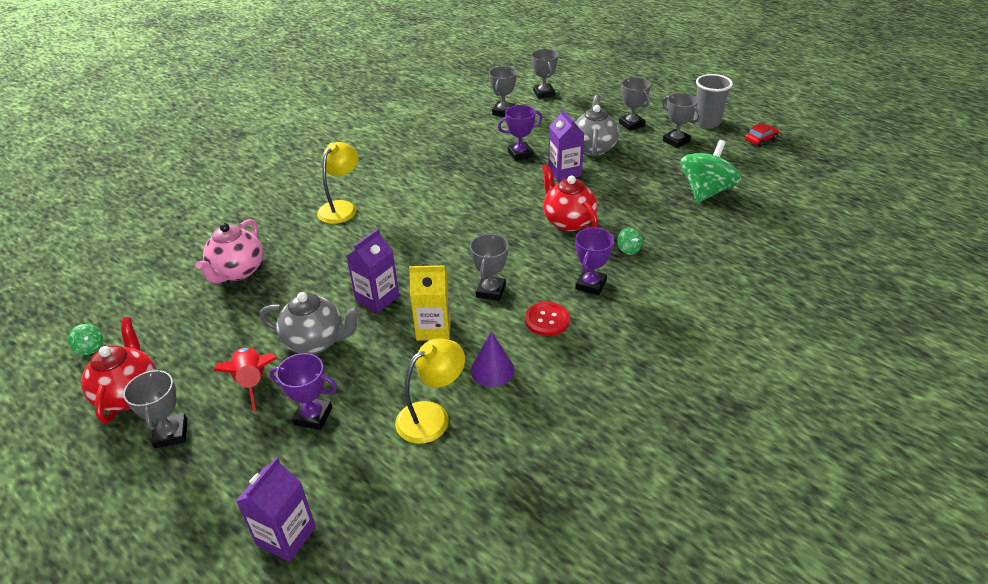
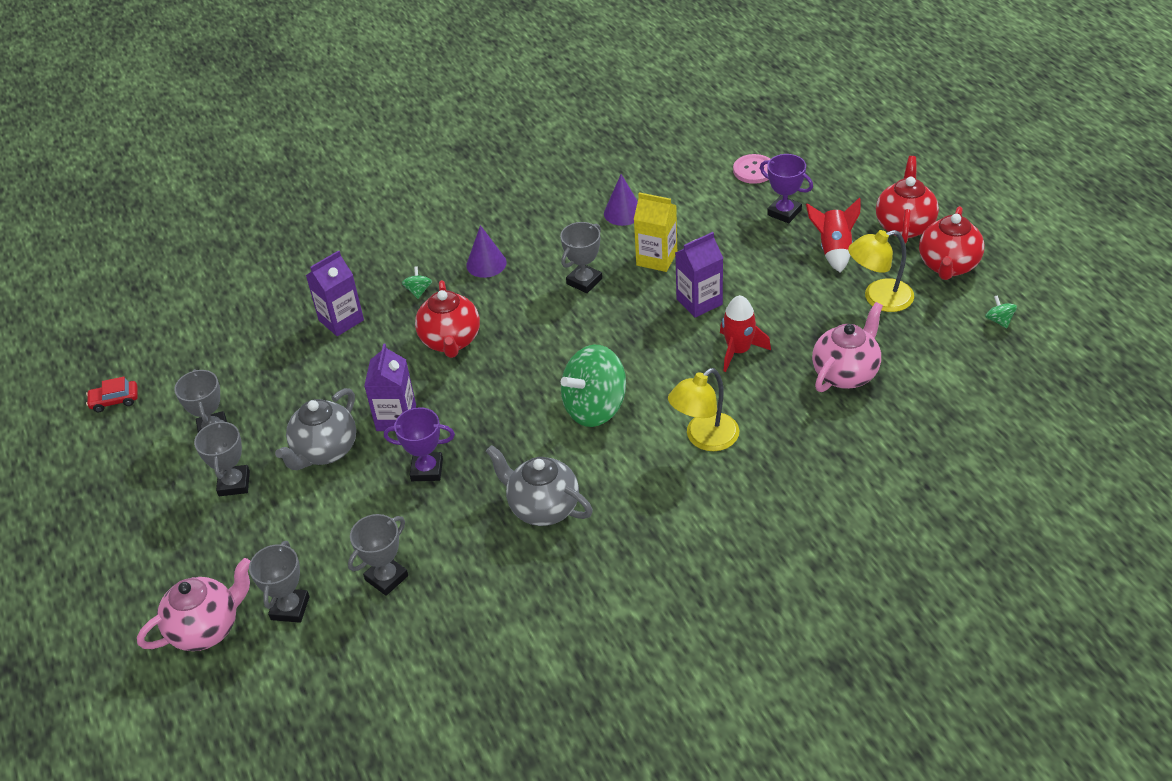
camera: 155 degrees left, 5 degrees up
grey trophy [123,369,188,448] -> red teapot [876,156,939,244]
purple carton [236,457,316,562] -> purple carton moved to [306,250,364,336]
grey teapot [260,292,361,354] -> grey teapot moved to [486,445,593,526]
yellow lamp [395,338,465,444] -> yellow lamp moved to [848,230,914,312]
red button [525,302,570,336] -> none
purple trophy [575,227,614,295] -> purple cone [466,225,507,278]
green spinning top [681,140,741,203] -> green spinning top moved to [561,345,626,427]
grey cup [694,74,733,128] -> none
none -> pink teapot [137,558,250,651]
none -> red rocket [720,295,771,372]
none -> pink button [733,154,770,184]

